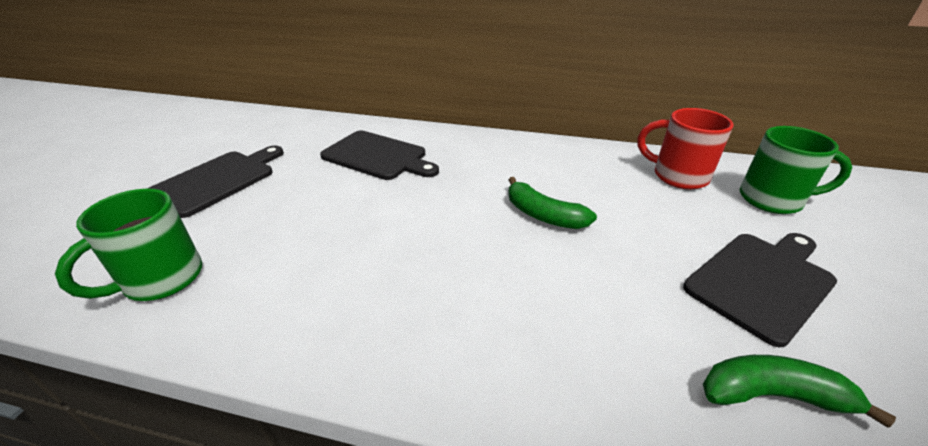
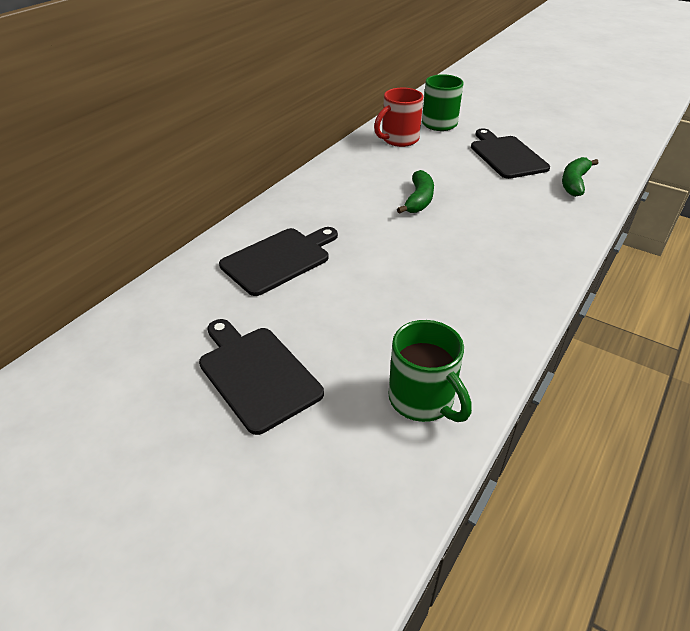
camera: 70 degrees left, 5 degrees up
green banana [508,177,597,229] -> green banana turned 45 degrees counterclockwise [397,170,434,214]

